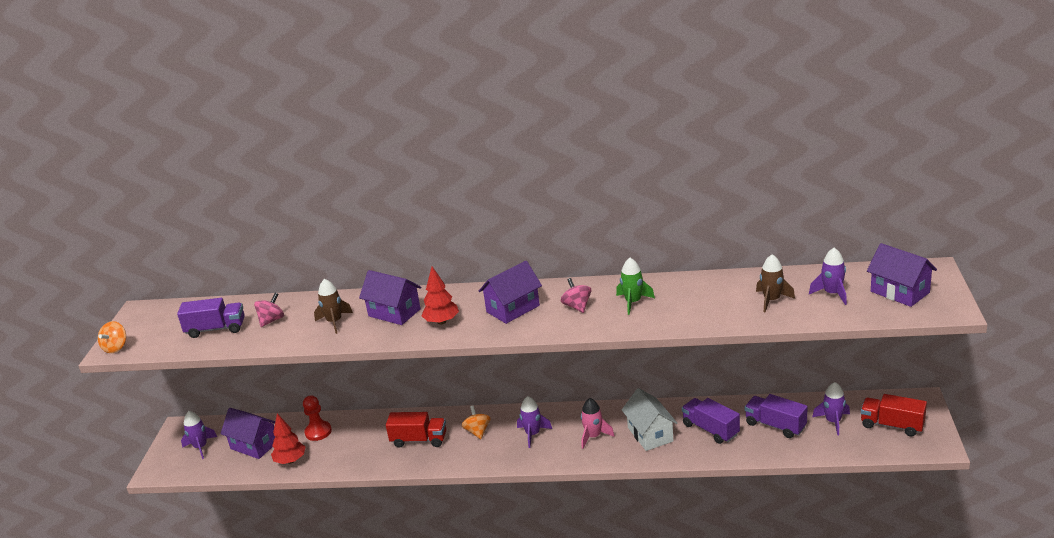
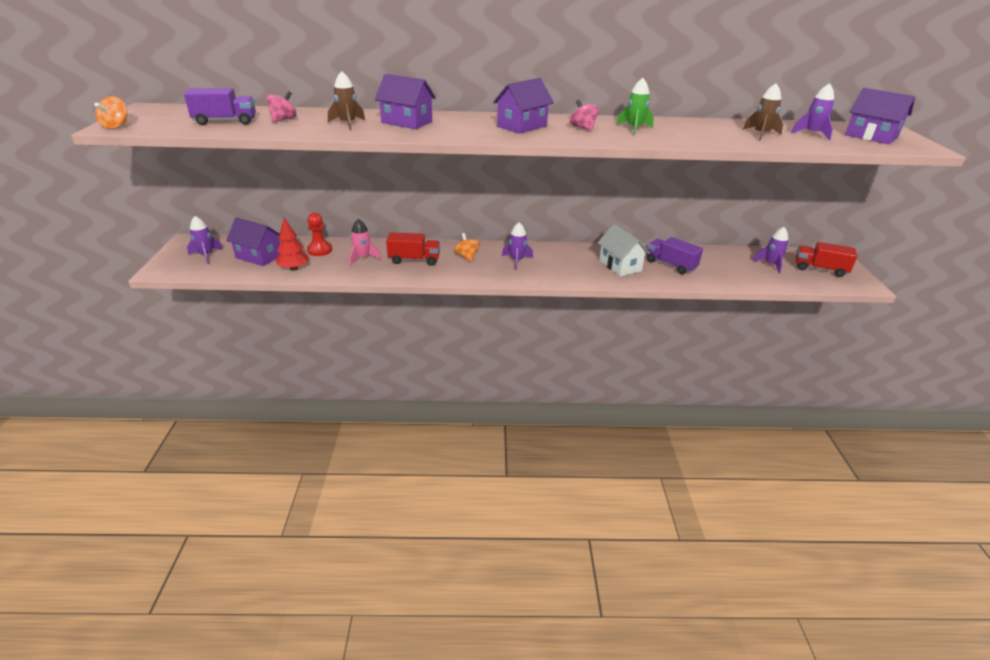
camera: 10 degrees left, 5 degrees up
red tree [422,267,459,325] -> none
pink rocket [581,398,615,449] -> pink rocket moved to [350,219,381,266]
purple truck [745,394,808,438] -> none

